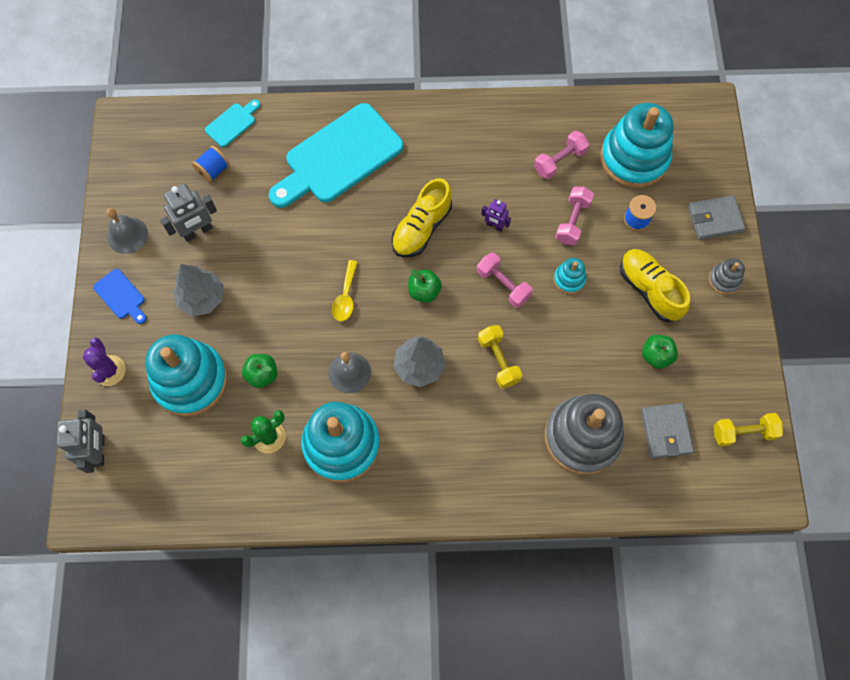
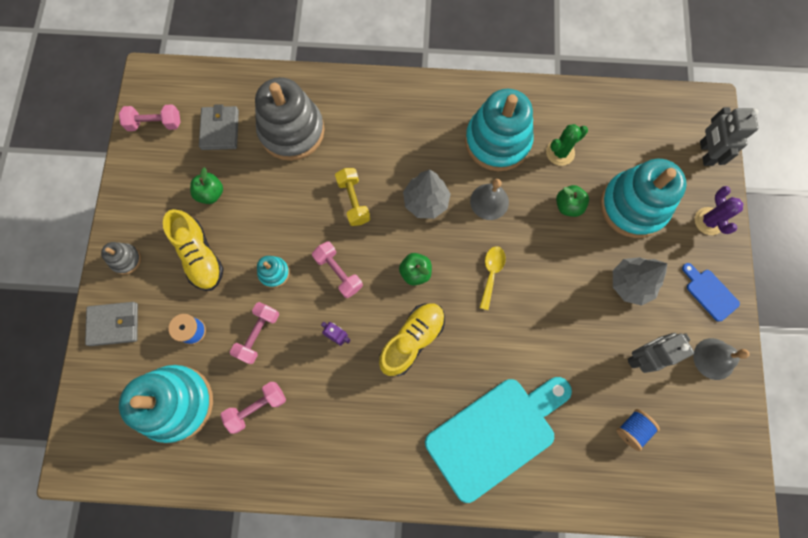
camera: 175 degrees left, 5 degrees up
turquoise cutting board [205,99,260,147] -> none
yellow dumbbell [714,413,783,447] -> pink dumbbell [119,104,181,131]

